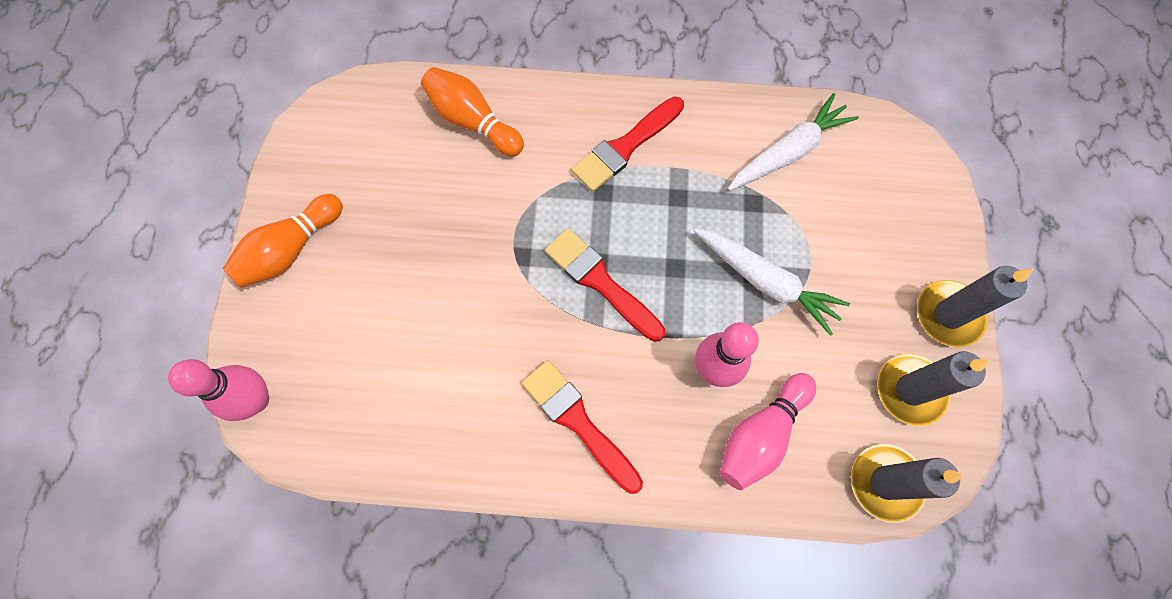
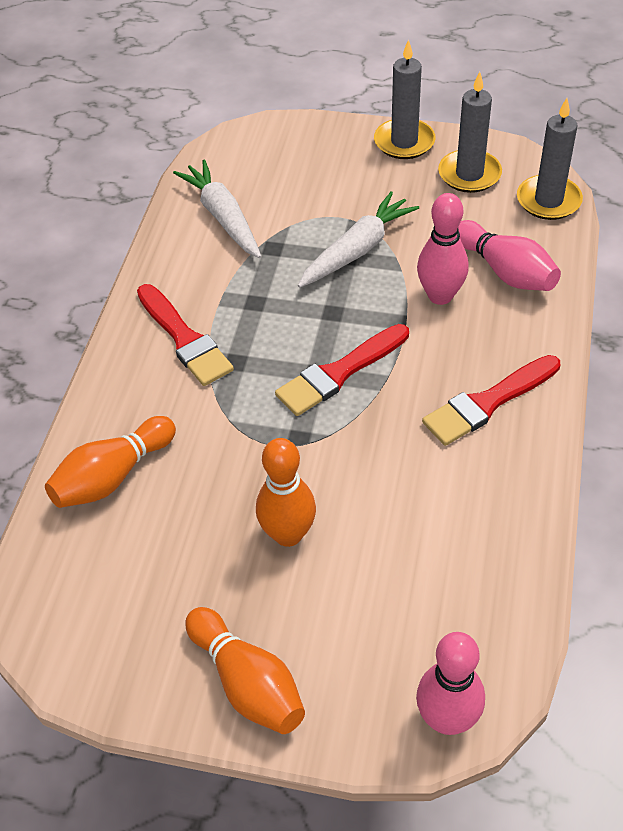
camera: 80 degrees left, 20 degrees down
none -> orange bowling pin [256,438,316,547]

